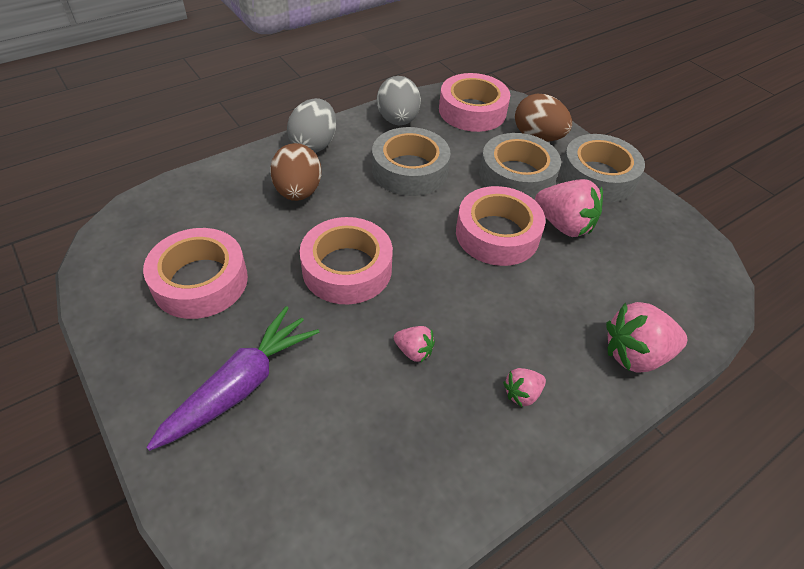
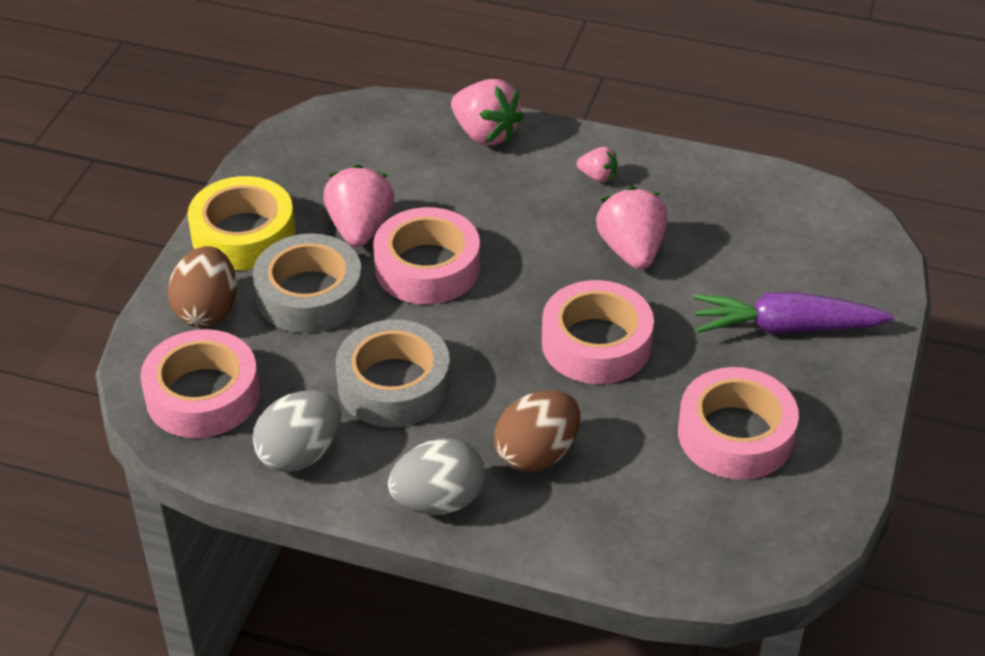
camera: 125 degrees left, 5 degrees down
pink strawberry [394,326,435,362] -> pink strawberry [596,186,667,270], size x1.91
grey tape [560,134,645,202] -> yellow tape [187,176,295,270]

